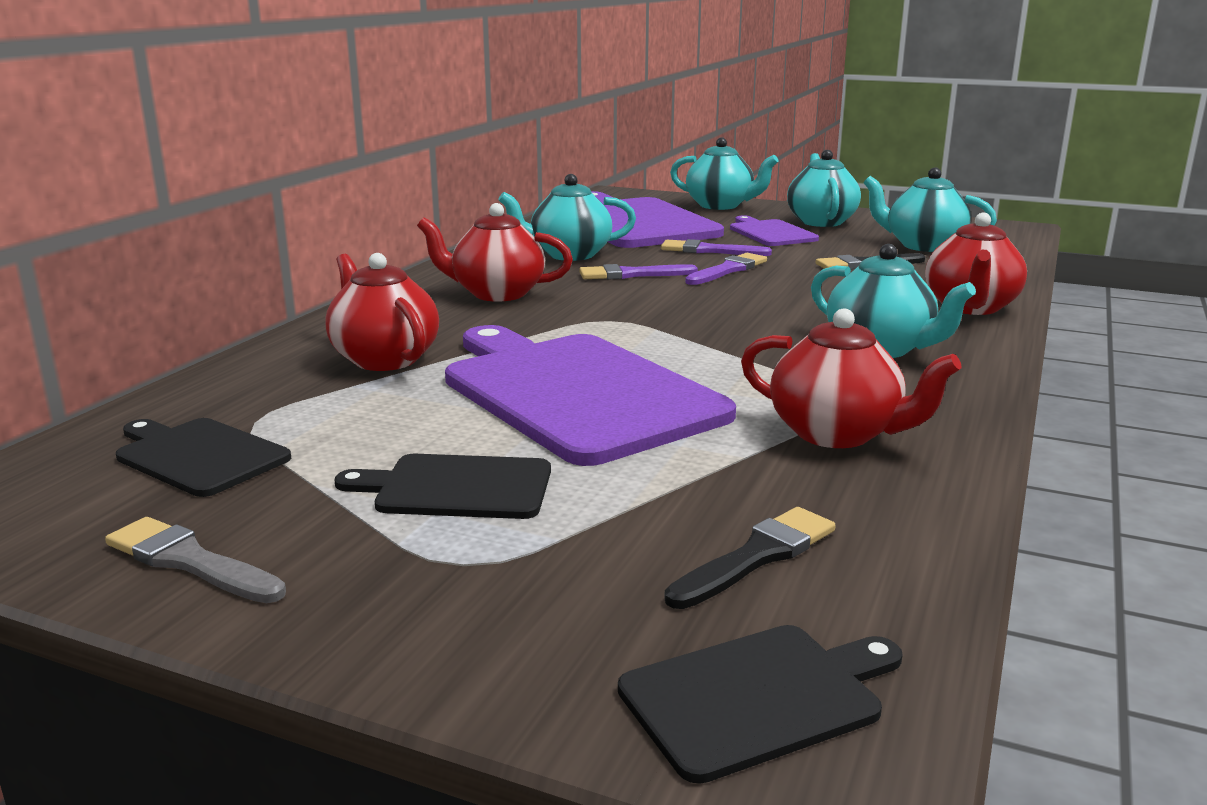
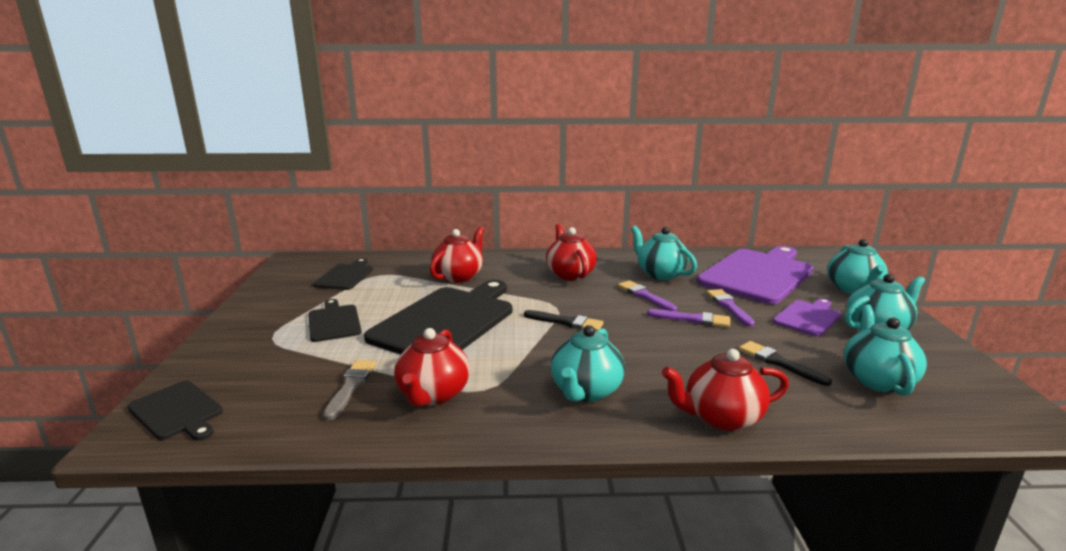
camera: 65 degrees right, 0 degrees up
grey brush [105,517,286,603] -> grey brush moved to [323,360,376,420]
purple cutting board [445,325,736,466] -> black cutting board [364,280,512,354]
black brush [664,507,836,609] -> black brush moved to [524,310,603,331]

